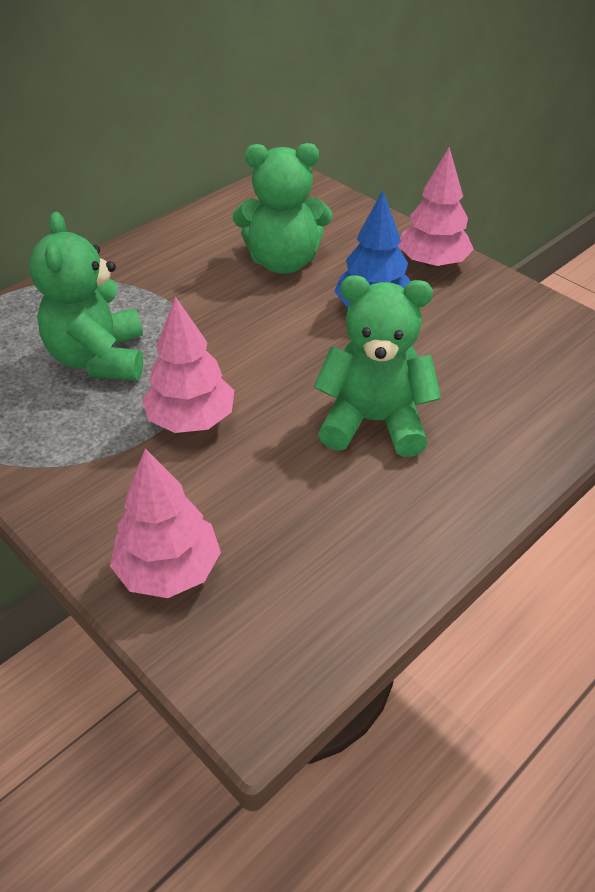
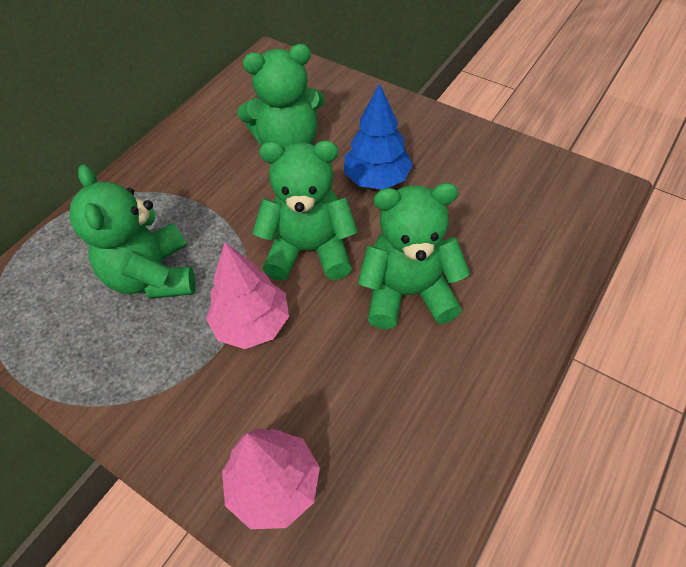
camera: 10 degrees left, 10 degrees up
pink tree [398,147,474,268] -> none
none -> green teddy bear [253,140,358,281]

